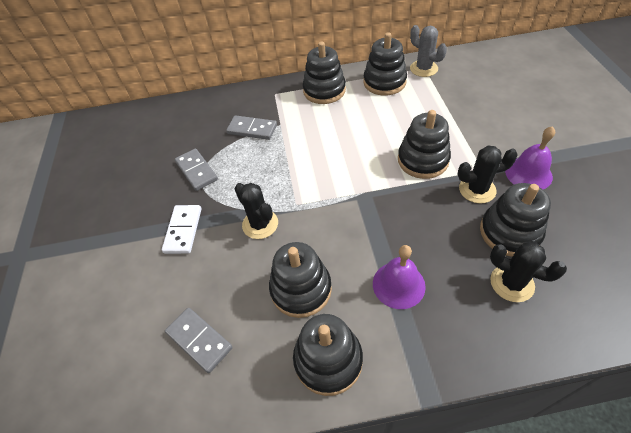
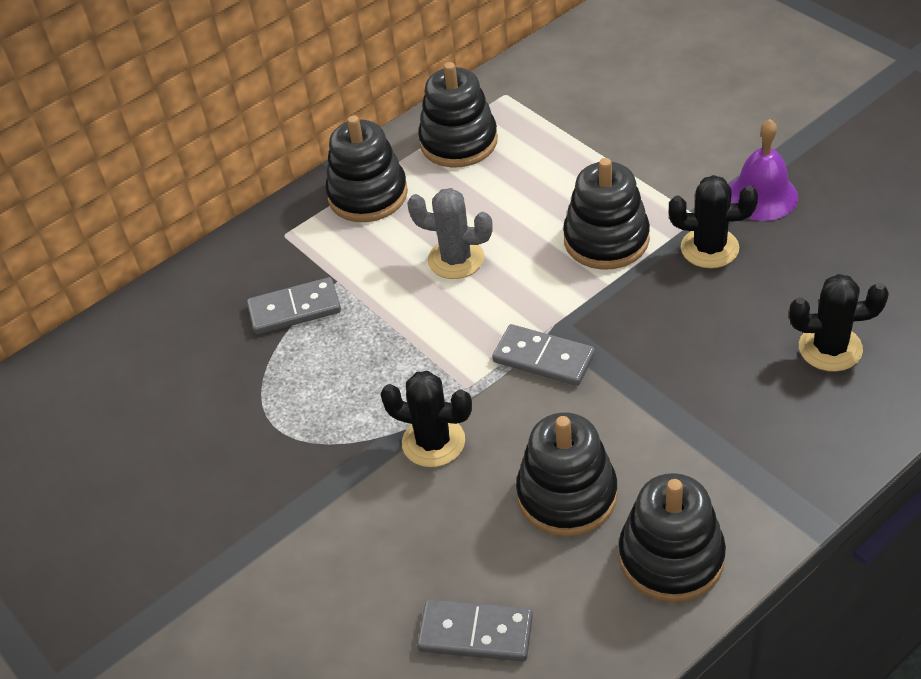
camera: 30 degrees left, 5 degrees down
white domino [162,205,201,254] -> none
grey domino [175,148,218,191] -> grey domino moved to [492,324,595,386]
purple bell [373,245,426,309] -> none
grey cactus [410,25,447,77] -> grey cactus moved to [407,188,493,279]
black cactus [457,145,518,204] -> black cactus turned 45 degrees clockwise [669,175,758,268]
black stacking toy [480,183,551,257] -> none

